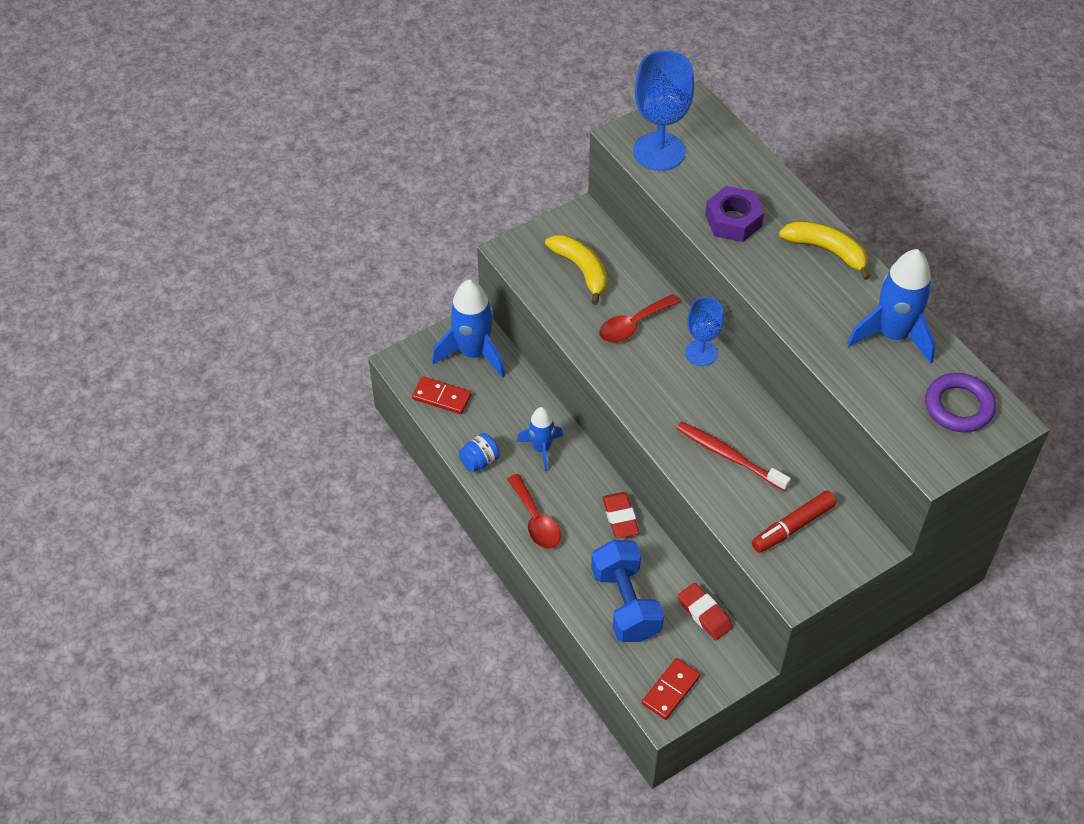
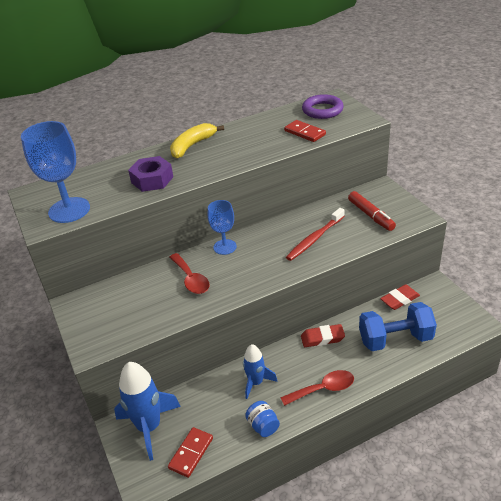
camera: 80 degrees left, 15 degrees down
yellow banana [545,235,607,305] -> none
red domino [642,658,700,720] -> red domino moved to [284,120,326,142]
blue rocket [847,249,936,363] -> none

